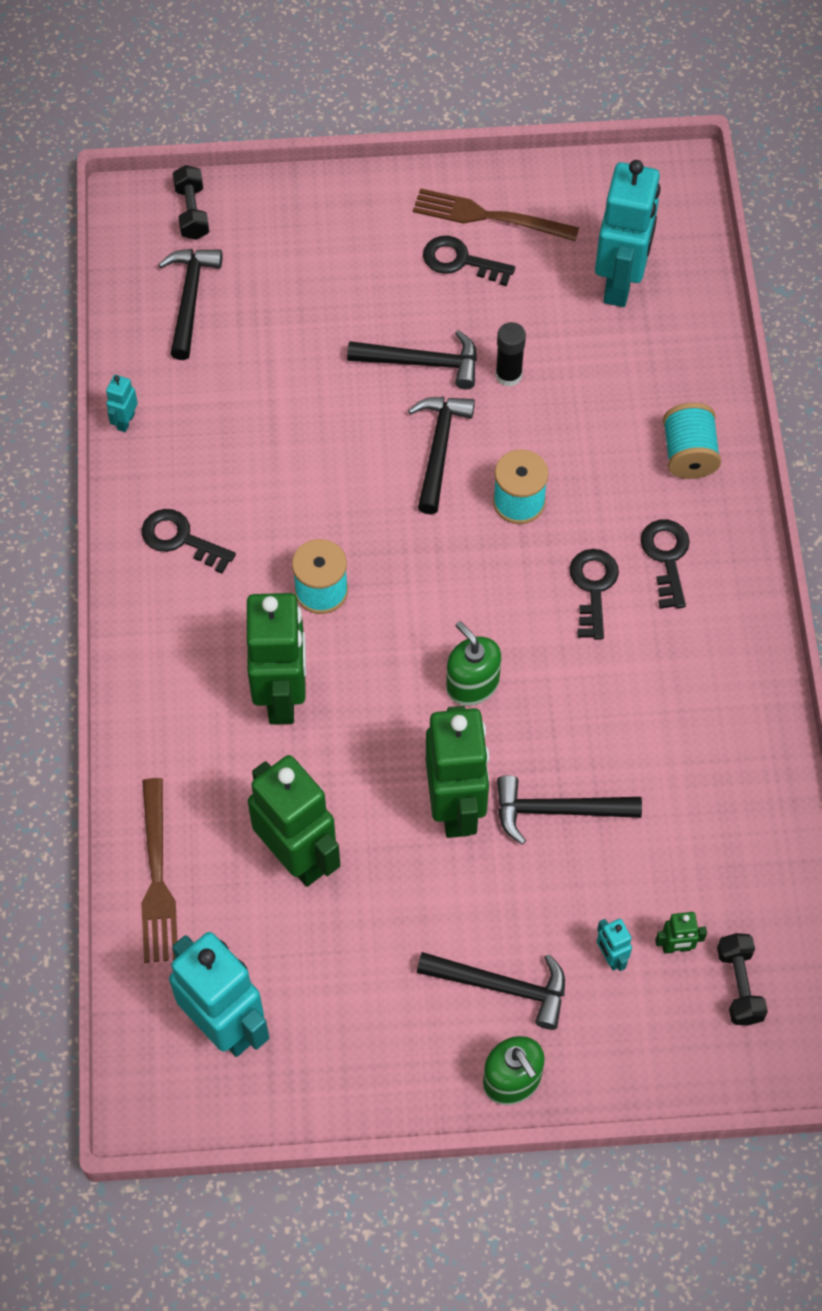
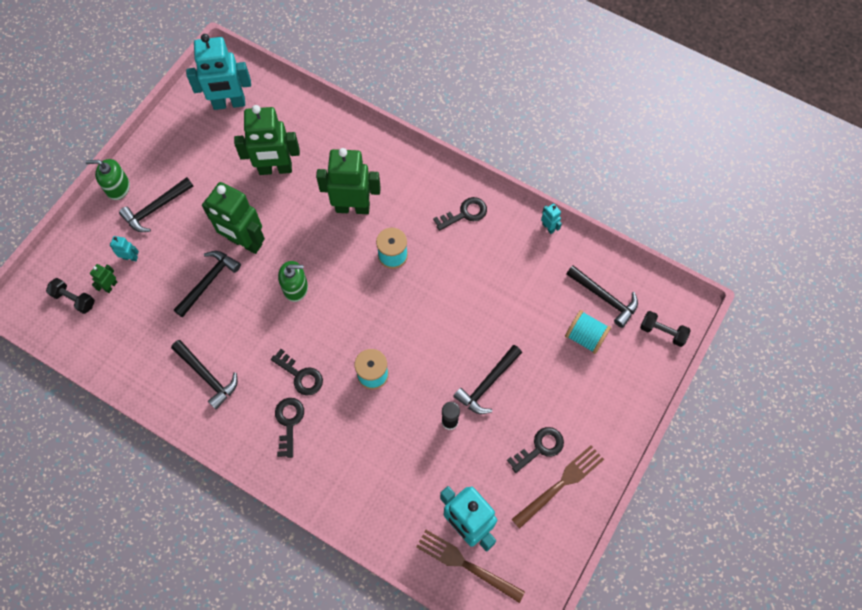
camera: 125 degrees right, 5 degrees up
brown fork [141,778,177,963] -> brown fork moved to [416,530,525,603]
green robot [247,593,306,725] -> green robot turned 150 degrees clockwise [316,148,381,214]
black hammer [408,397,475,514] -> black hammer moved to [171,340,238,410]
black key [640,520,690,609] -> black key turned 120 degrees counterclockwise [275,398,304,458]
turquoise spool [663,403,721,479] -> turquoise spool moved to [565,310,611,354]

